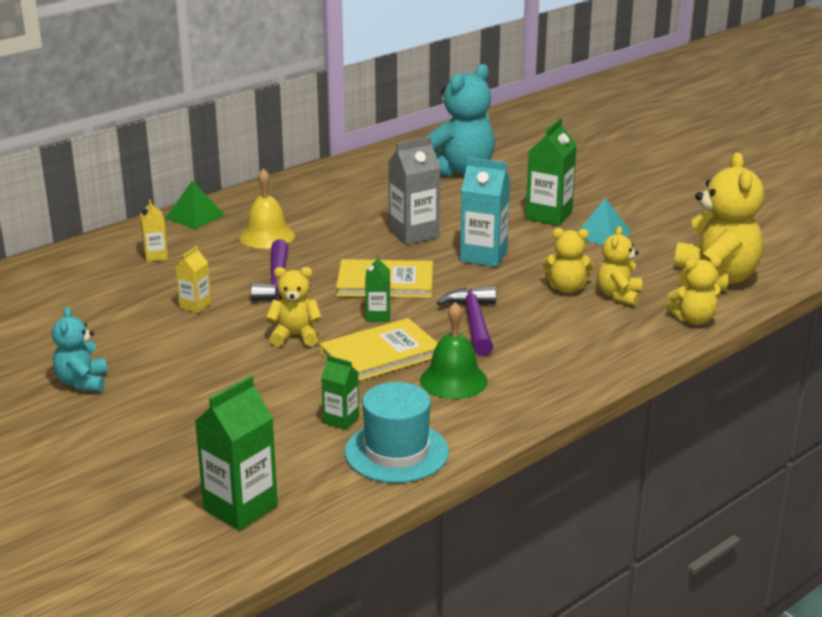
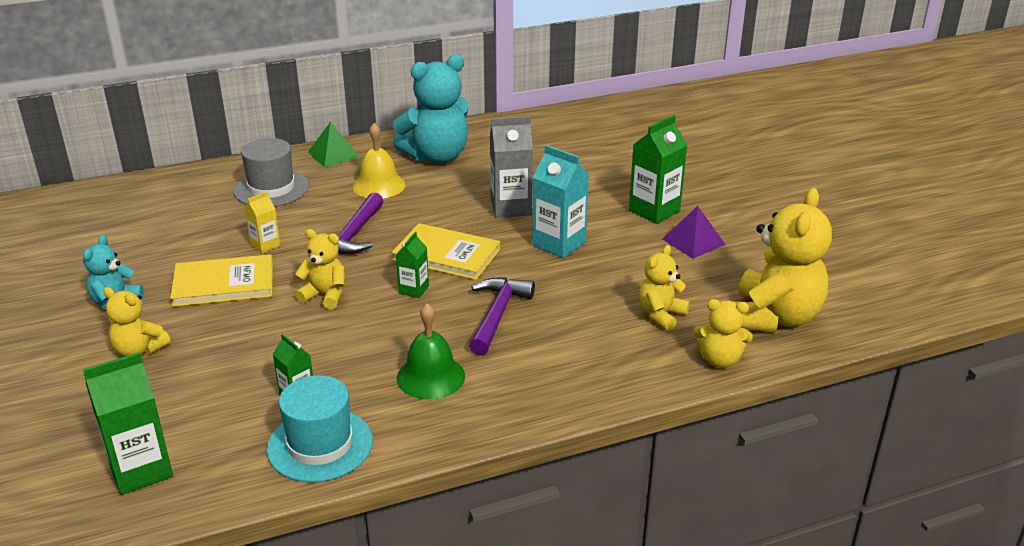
camera: 20 degrees right, 5 degrees up
yellow carton [140,199,168,262] -> grey hat [233,138,309,207]
yellow book [319,318,438,381] -> yellow book moved to [170,254,273,307]
turquoise teddy bear [424,64,495,177] -> turquoise teddy bear moved to [393,54,469,163]
yellow teddy bear [542,228,594,293] -> yellow teddy bear moved to [103,287,170,356]
turquoise pyramid [579,198,632,245] -> purple pyramid [662,206,726,259]

